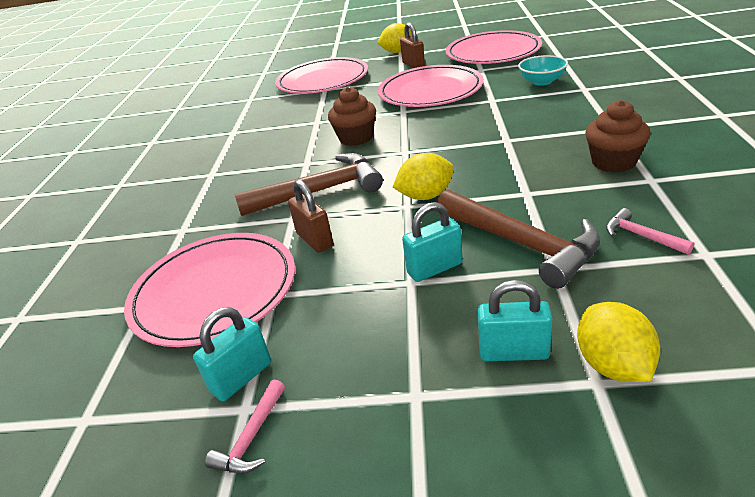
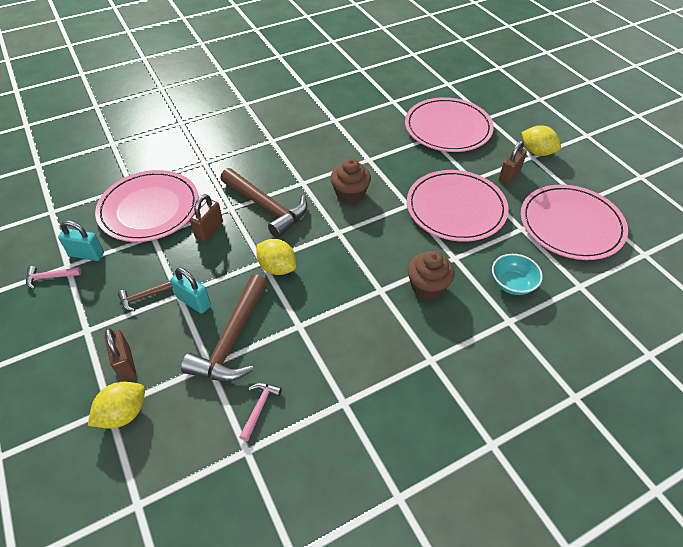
camera: 55 degrees right, 15 degrees up
turquoise padlock [478,280,552,361] -> brown padlock [104,328,136,381]
brown cupcake [585,100,651,172] -> brown cupcake moved to [407,251,455,300]
none -> brown hammer [118,281,173,311]

